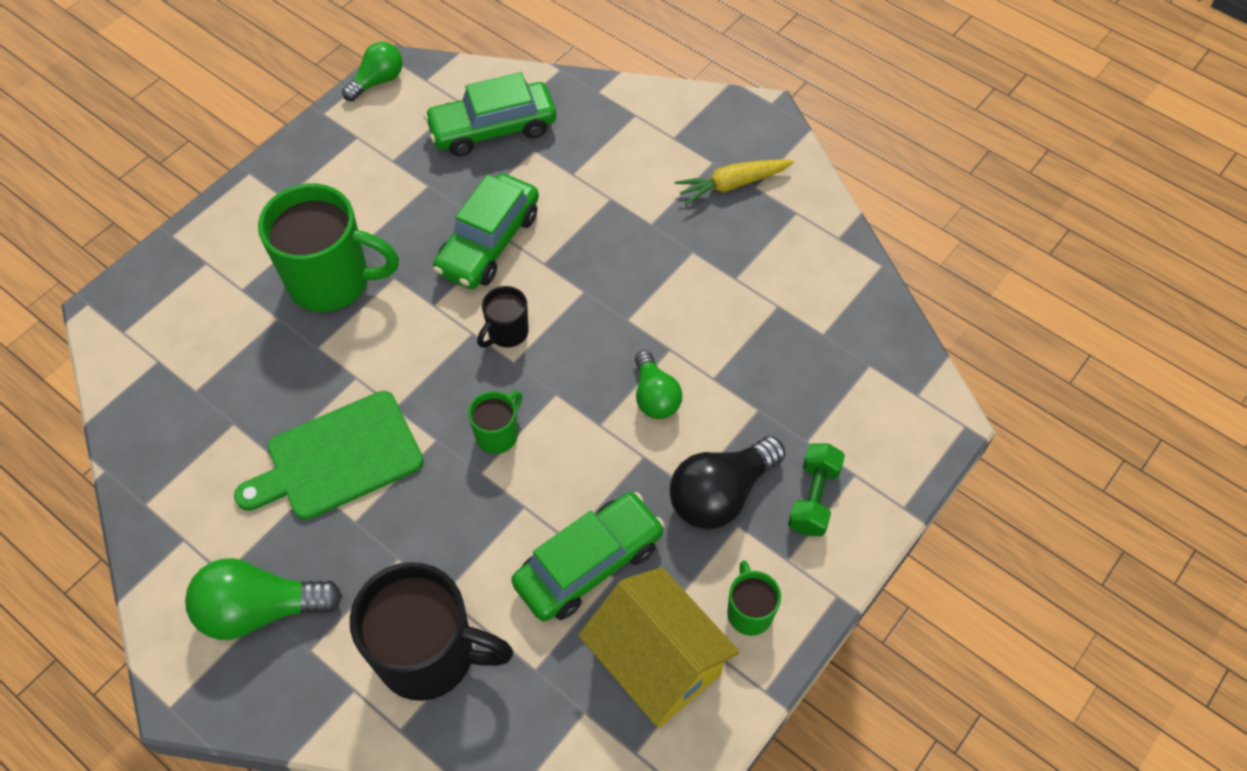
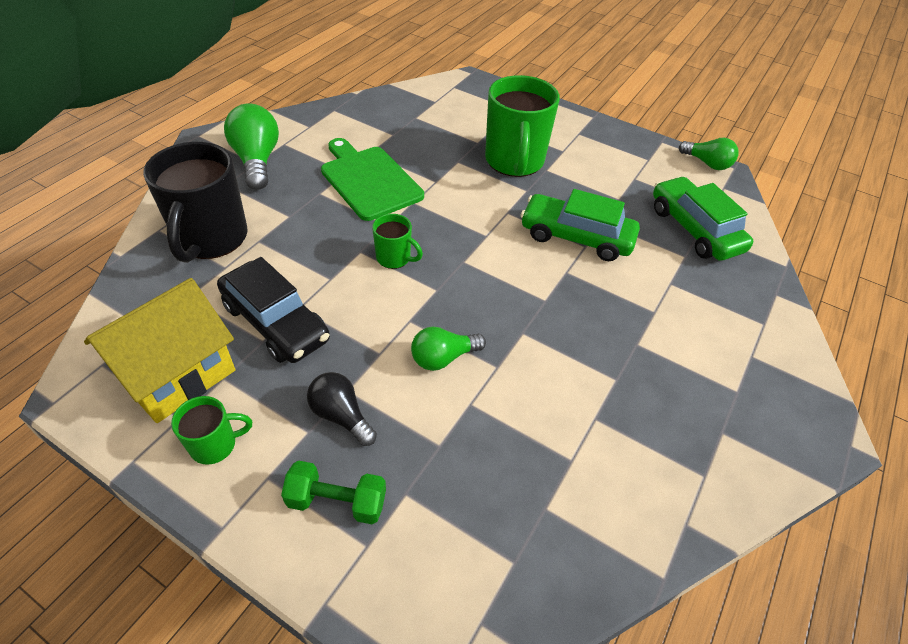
camera: 80 degrees right, 10 degrees down
black mug [477,286,529,347] -> none
green car [511,492,665,621] -> black car [217,257,330,363]
black light bulb [670,436,785,529] -> black light bulb [307,372,377,446], size x0.64
yellow carrot [675,159,794,205] -> none

